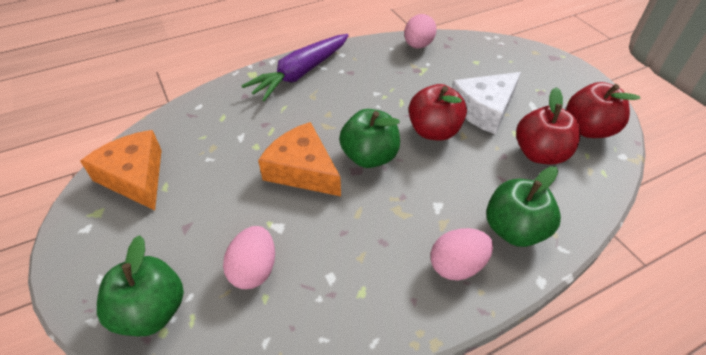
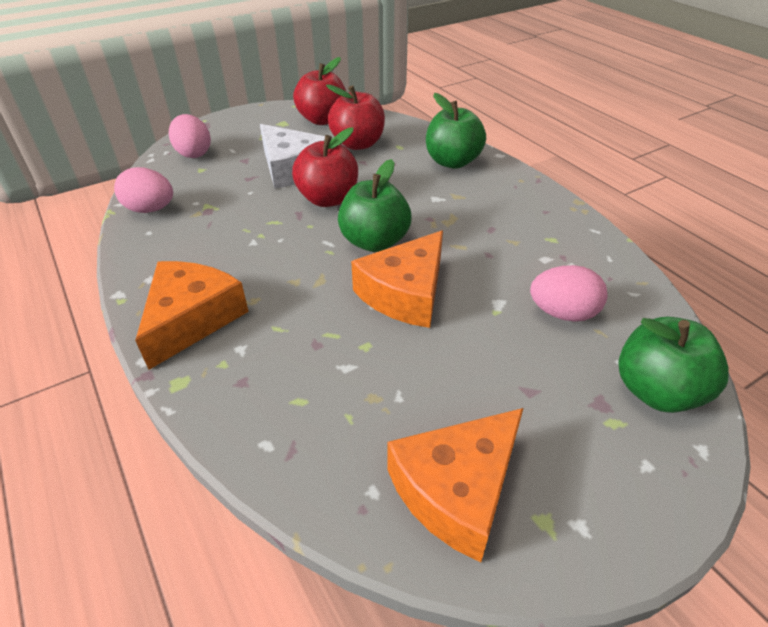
camera: 95 degrees left, 5 degrees down
purple carrot [241,34,349,101] -> orange cheese [135,261,249,370]
pink egg [430,228,493,280] -> pink egg moved to [169,114,211,158]

